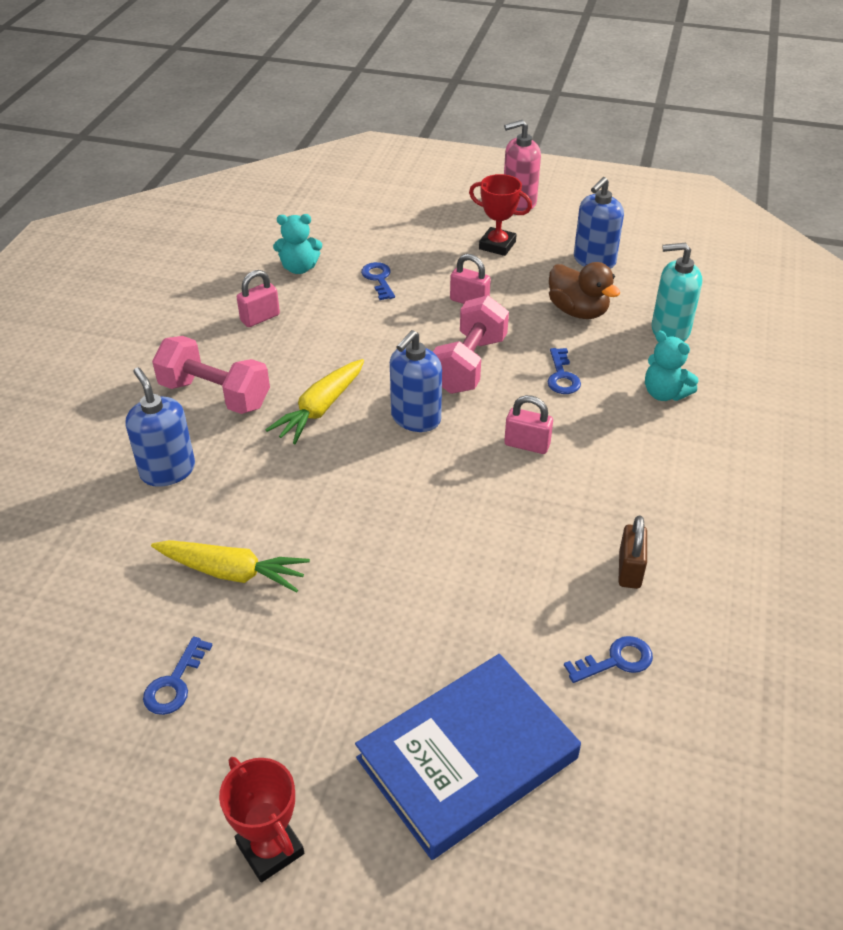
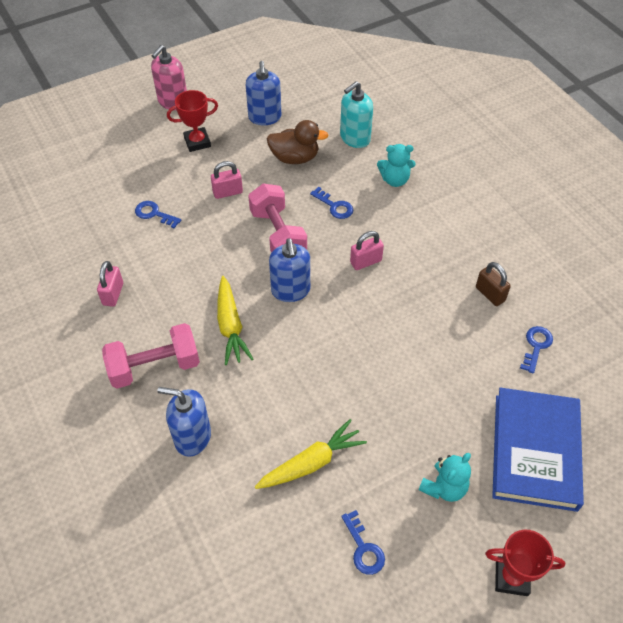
camera: 45 degrees left, 10 degrees up
turquoise teddy bear [273,214,322,274] -> turquoise teddy bear moved to [419,453,471,502]

